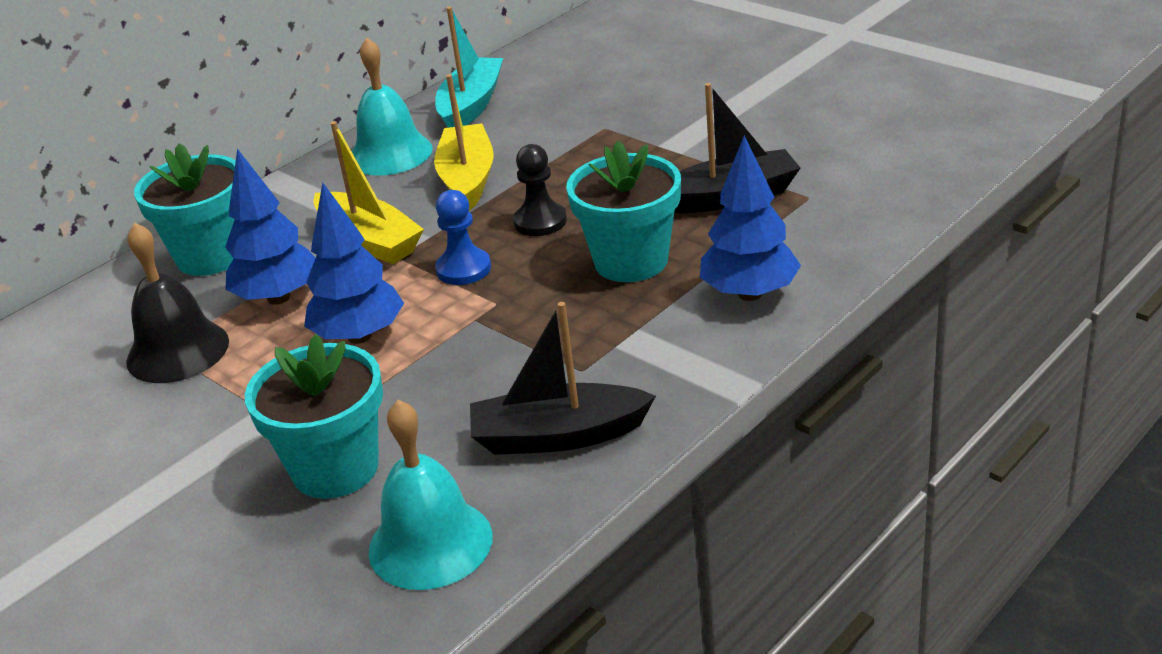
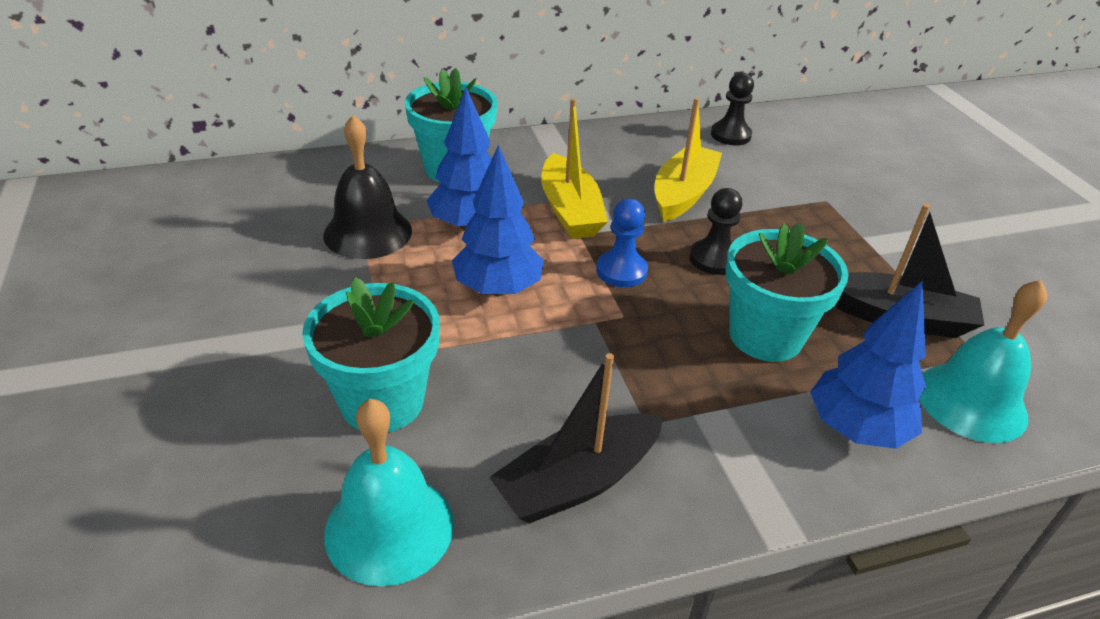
camera: 25 degrees right, 5 degrees up
turquoise bell [352,38,433,176] -> turquoise bell moved to [919,280,1047,443]
turquoise boat [435,7,503,128] -> black pawn [711,73,754,146]
black boat [470,302,656,455] -> black boat turned 60 degrees counterclockwise [489,353,663,524]

